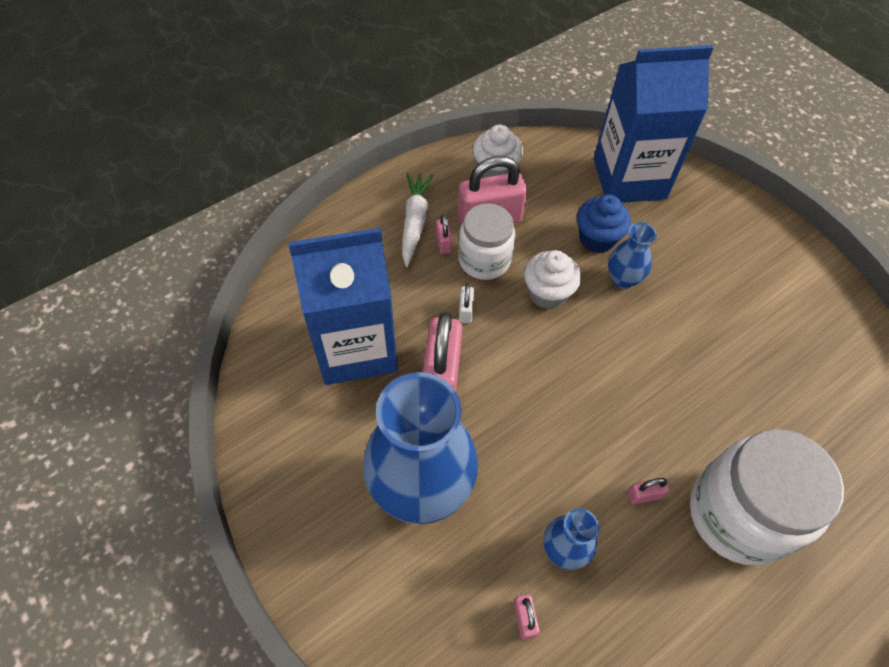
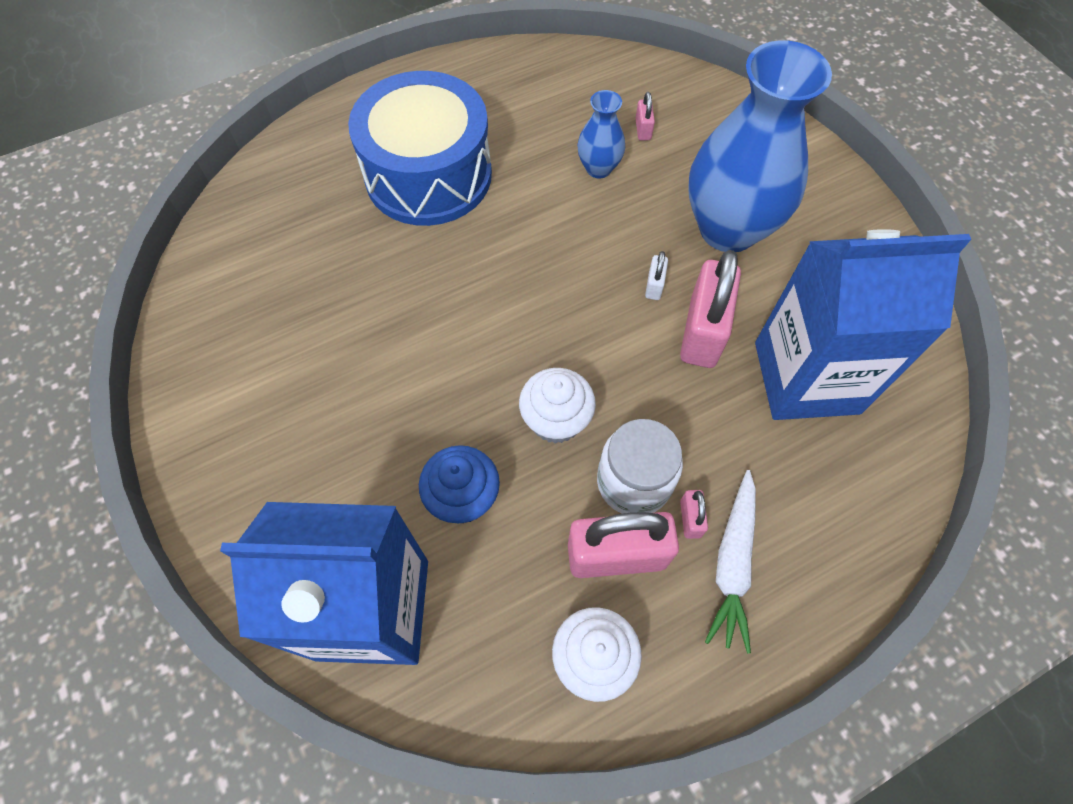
camera: 170 degrees left, 5 degrees up
white padlock [459,284,474,323] -> white padlock moved to [645,251,668,300]
blue vase [608,222,657,289] -> none
pink padlock [627,478,670,504] -> none
white jar [690,429,844,566] -> blue drum [348,71,492,226]

